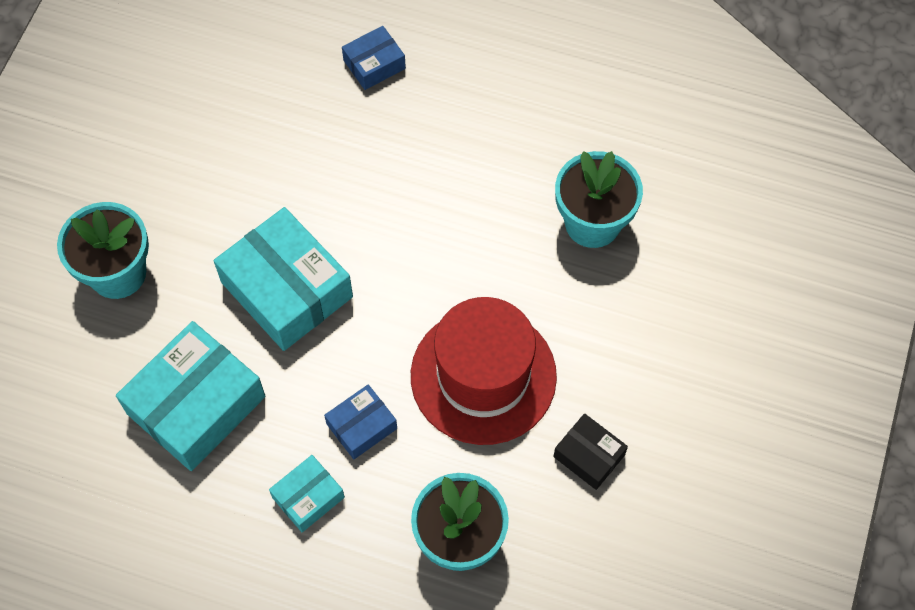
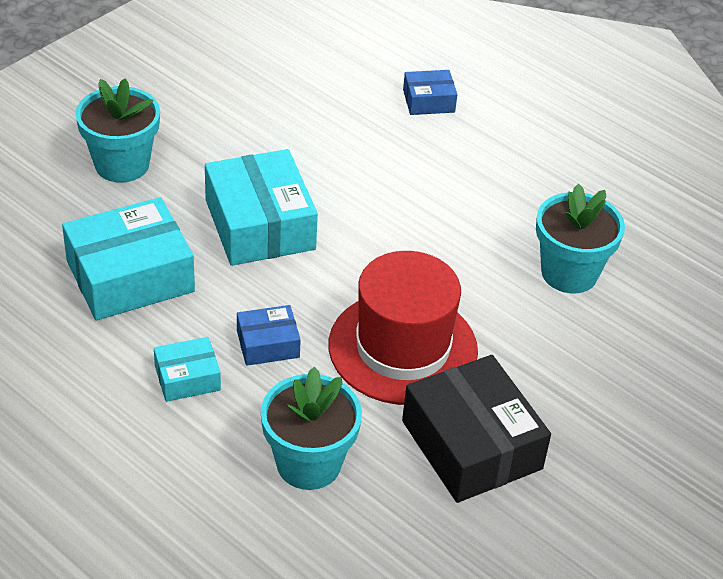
camera: 20 degrees right, 20 degrees down
black box [553,413,628,490] -> black box [402,355,551,503], size x1.96

